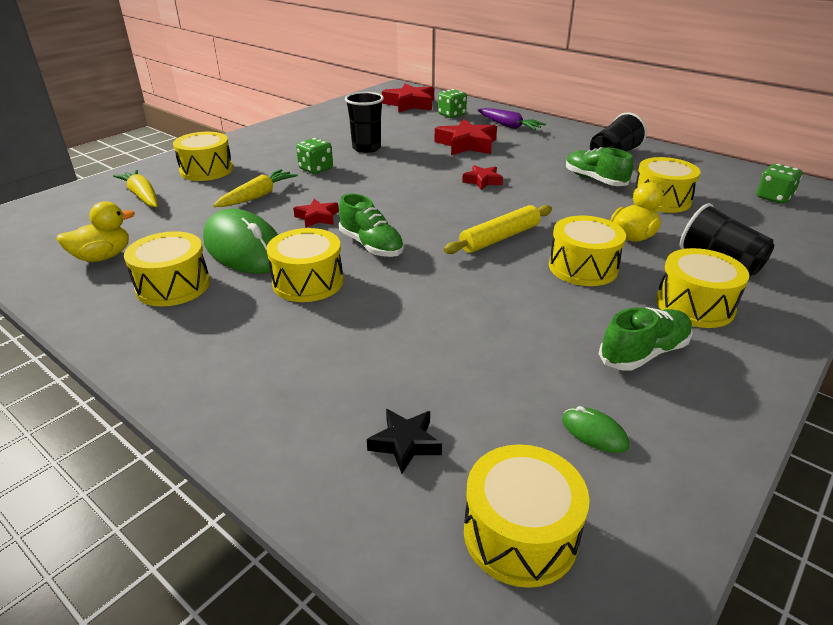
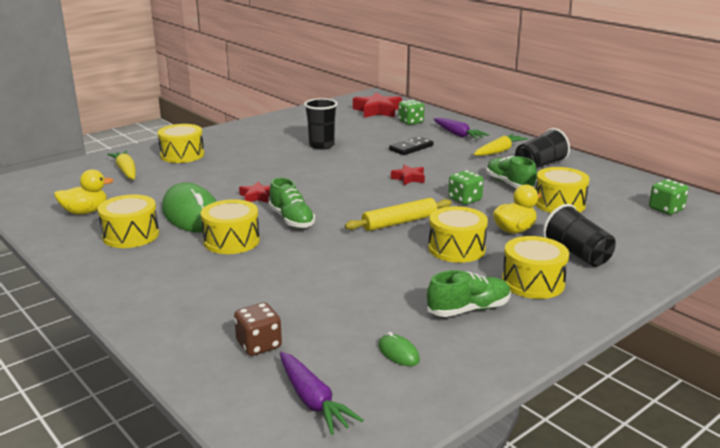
camera: 10 degrees right, 10 degrees down
yellow carrot [213,169,298,207] -> yellow carrot moved to [474,134,528,156]
green dice [296,138,333,174] -> green dice moved to [448,170,484,205]
black star [367,409,442,474] -> brown dice [234,303,282,356]
red star [434,119,497,155] -> black domino [389,136,433,155]
yellow drum [464,444,590,588] -> purple carrot [280,352,363,435]

